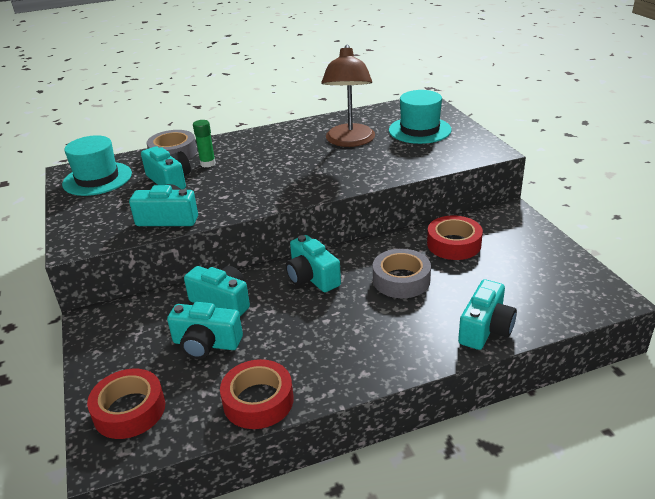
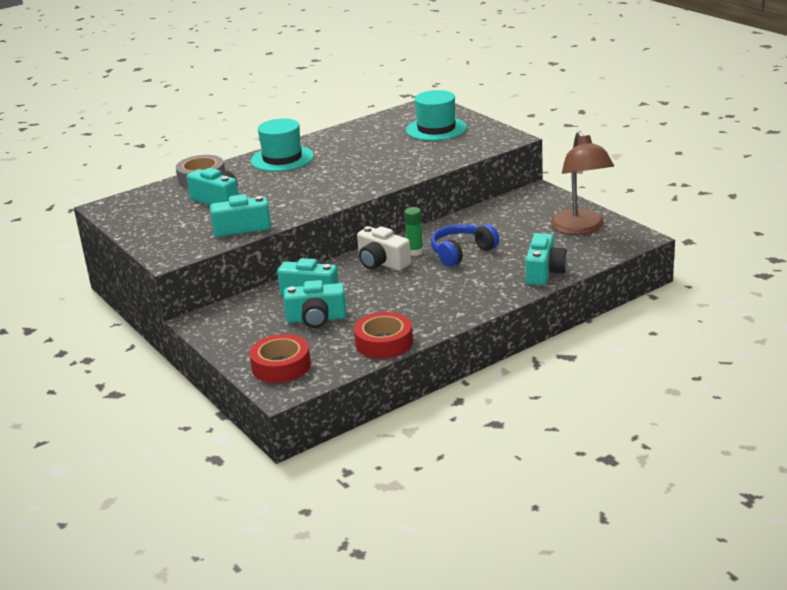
camera: 15 degrees left, 5 degrees down
turquoise hat [62,135,132,196] -> turquoise hat moved to [251,118,314,172]
green glue stick [193,120,216,167] -> green glue stick moved to [404,207,423,256]
turquoise camera [286,235,341,292] -> white camera [357,226,411,271]
brown lamp [321,44,375,147] -> brown lamp moved to [550,131,614,235]
grey tape [373,249,431,298] -> blue headphones [431,224,499,267]
red tape [427,215,483,260] -> none

